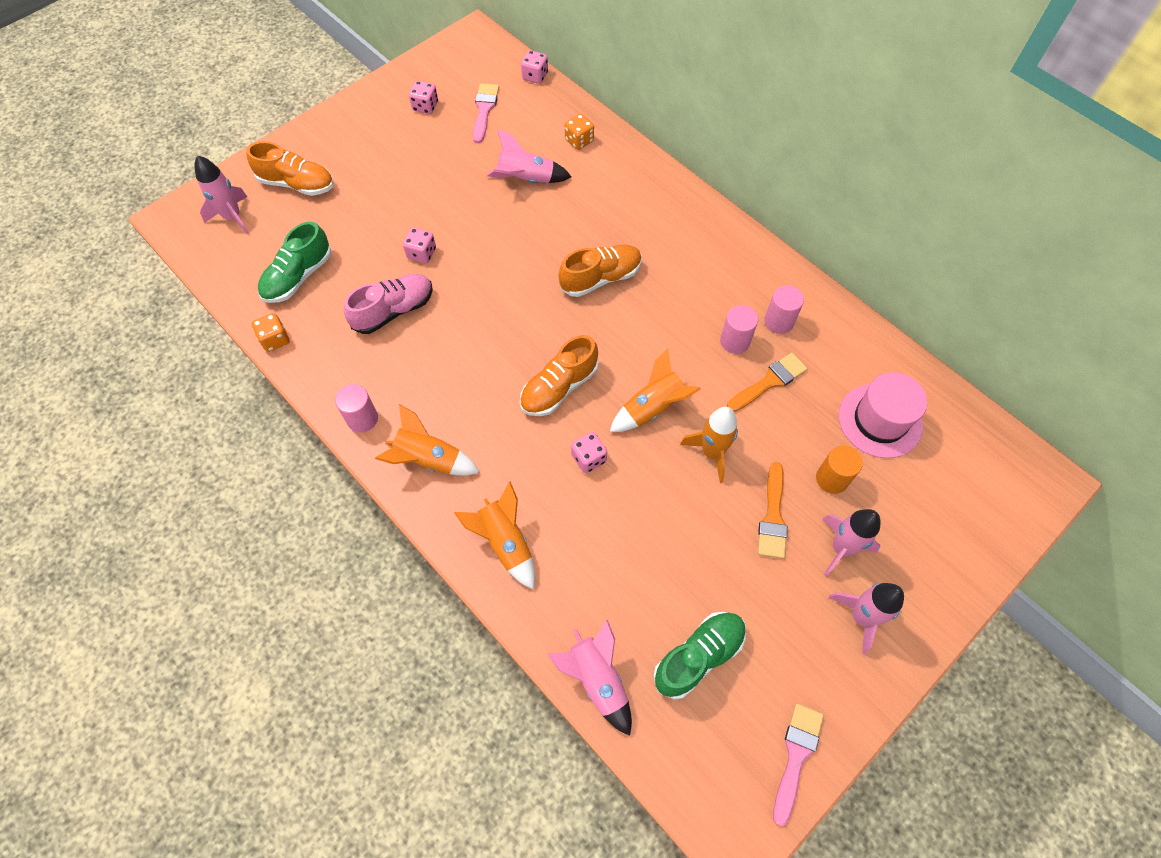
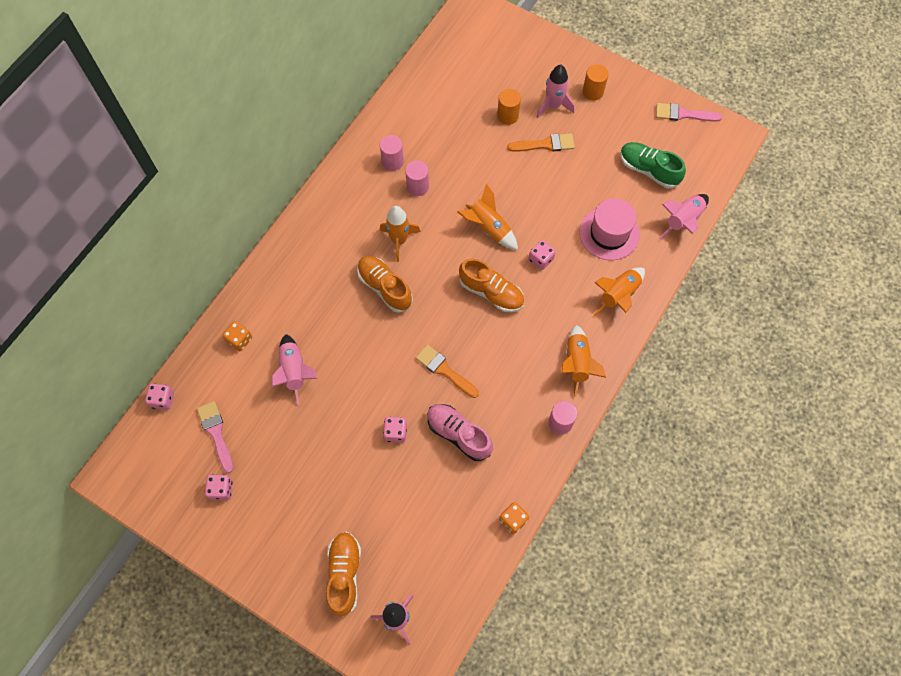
camera: 105 degrees left, 5 degrees up
green shoe [258,222,332,303] -> none
pink brush [473,83,499,143] -> pink brush turned 75 degrees clockwise [197,401,233,473]
orange rocket [680,407,738,483] -> orange rocket moved to [380,206,421,262]
orange brush [727,353,808,412] -> orange brush moved to [416,345,479,398]
pink rocket [829,583,904,654] -> orange cylinder [583,64,609,101]
pink hat [839,372,927,458] -> pink hat moved to [579,198,640,260]

